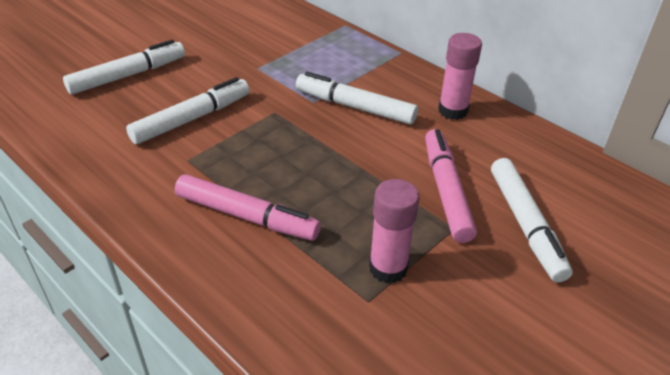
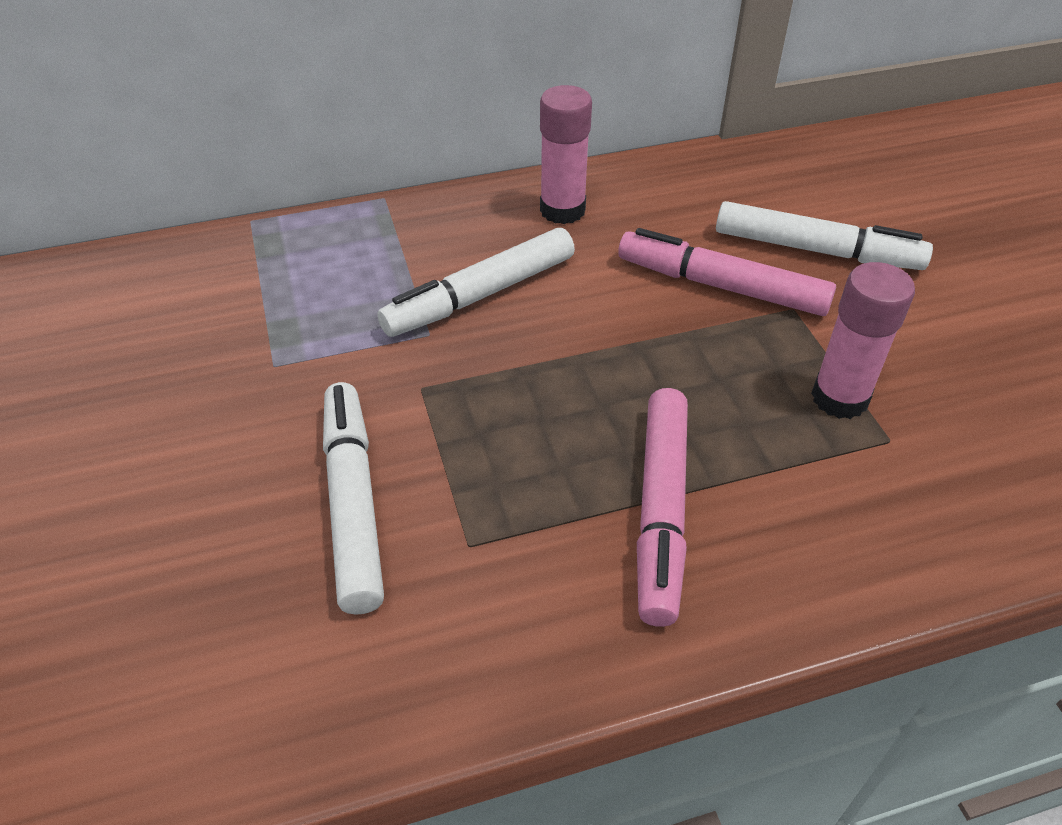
camera: 60 degrees left, 5 degrees up
white marker [63,40,185,95] -> none
pink marker [175,174,321,241] -> pink marker turned 135 degrees clockwise [637,388,688,627]

